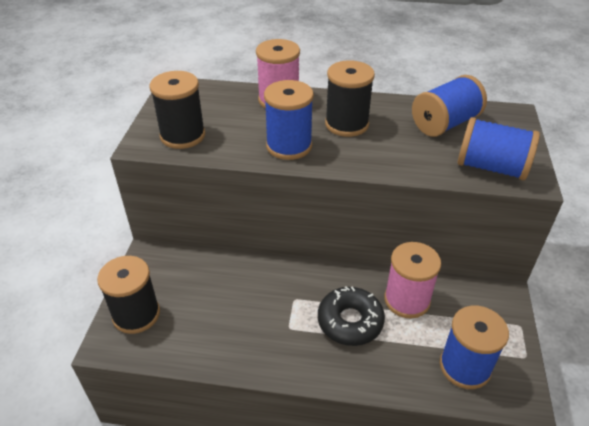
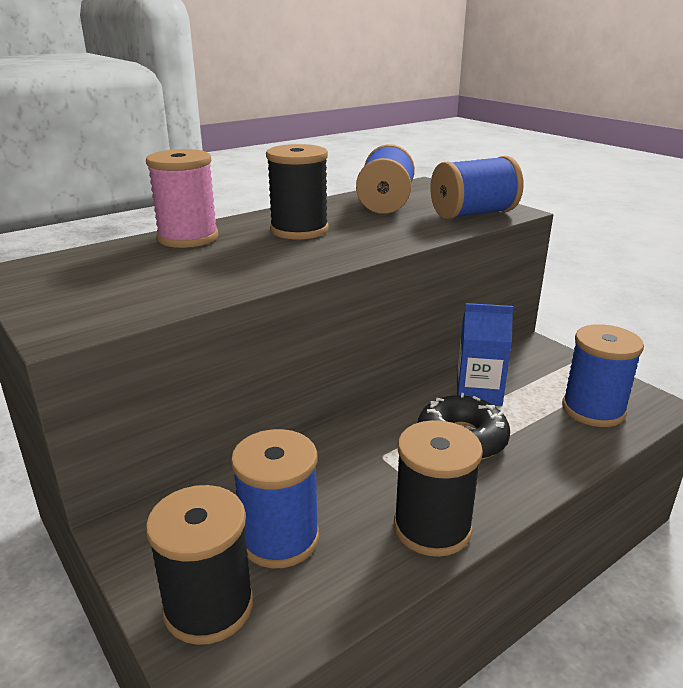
camera: 45 degrees left, 15 degrees down
black spool [150,71,205,149] -> black spool moved to [394,420,483,557]
blue spool [264,80,314,160] -> blue spool moved to [231,429,319,568]
pink spool [384,242,441,319] -> blue carton [457,303,514,406]

